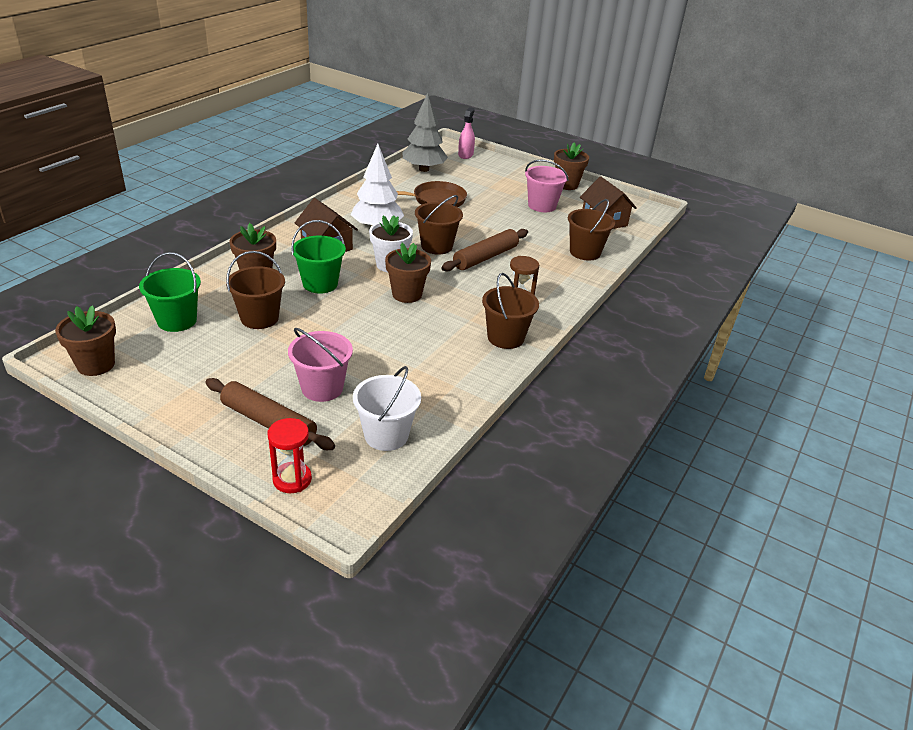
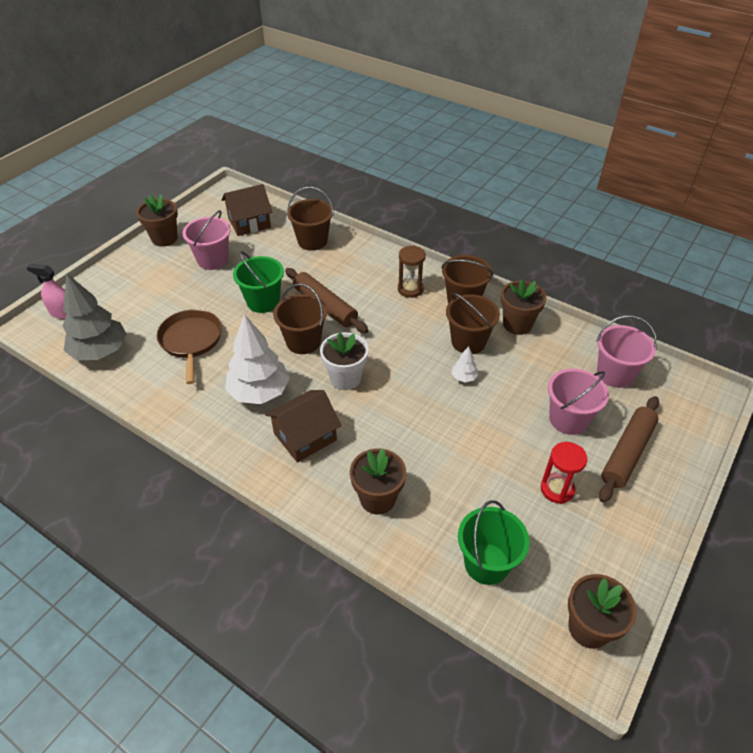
camera: 85 degrees left, 10 degrees up
brown bucket [226,251,285,329] -> brown bucket moved to [446,293,500,354]
red hourglass [268,418,312,493] -> red hourglass moved to [541,442,588,504]
green bucket [291,220,346,294] -> green bucket moved to [233,251,284,313]
white bucket [353,366,421,451] -> pink bucket [596,315,657,388]
brown flower pot [385,243,431,303] -> brown flower pot moved to [501,279,547,335]
none -> white tree [451,346,479,382]

